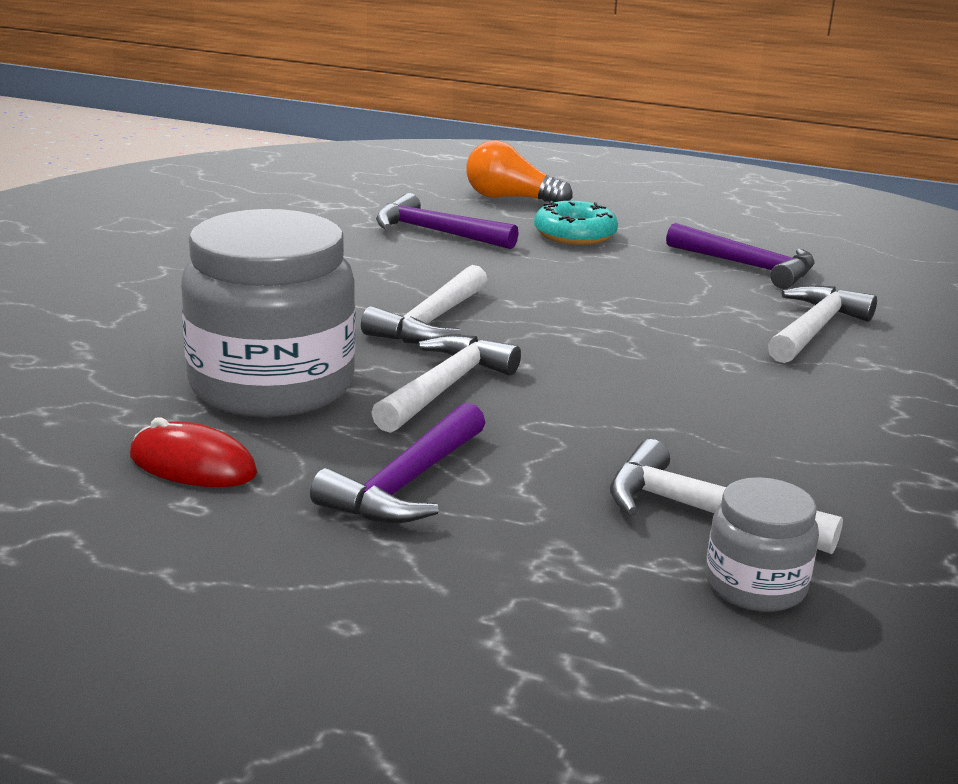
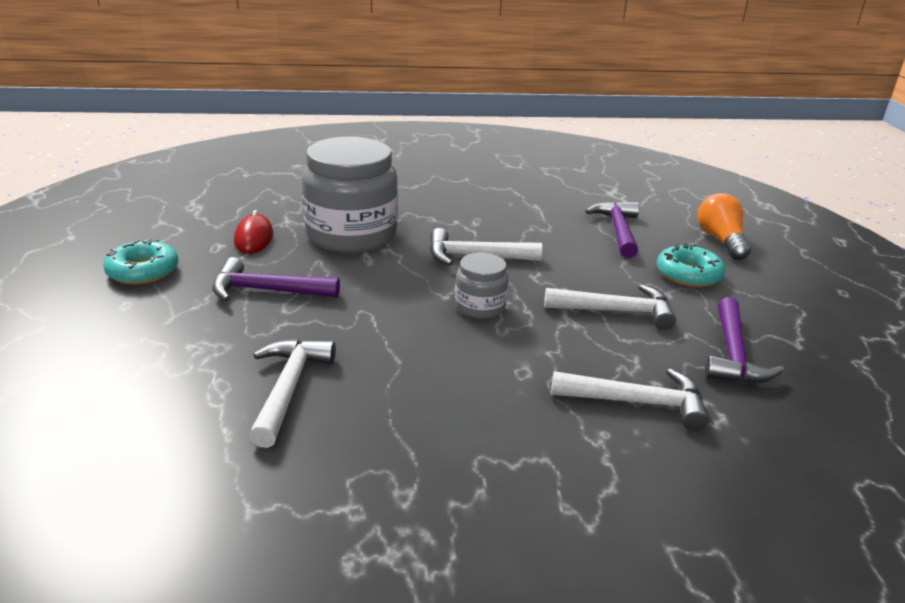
camera: 65 degrees right, 5 degrees up
white hammer [371,335,521,433] -> white hammer moved to [544,284,676,330]
grey jar [706,477,819,612] -> grey jar moved to [455,253,509,319]
none -> turquoise donut [103,238,178,285]

